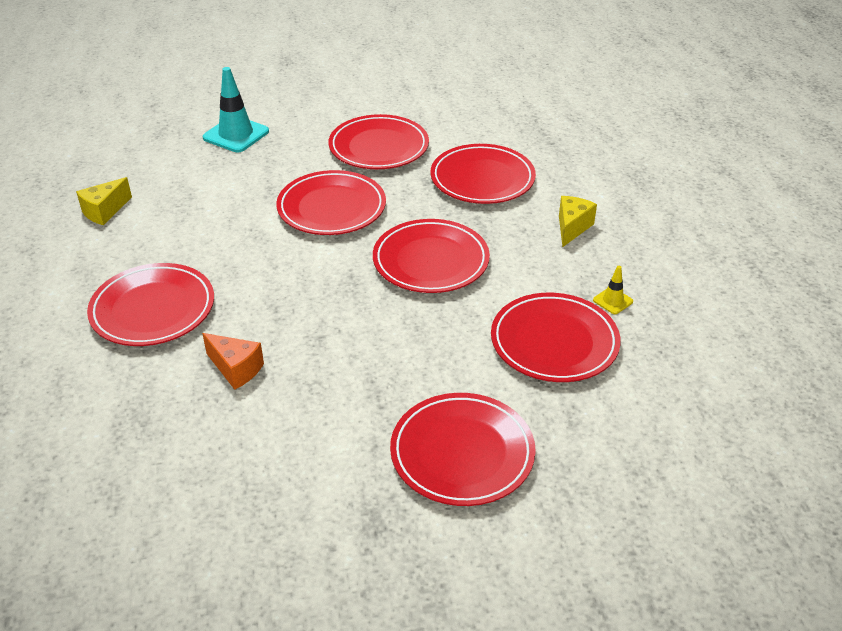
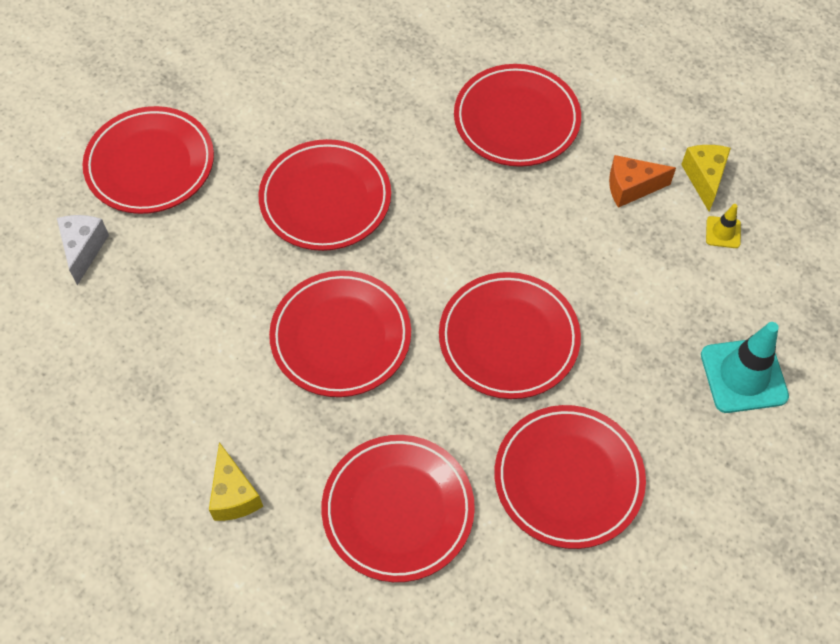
camera: 140 degrees right, 20 degrees up
orange cheese [202,333,264,390] -> orange cheese moved to [609,155,676,208]
red plate [491,293,621,382] -> red plate moved to [259,139,391,251]
yellow traffic cone [593,266,633,314] -> yellow traffic cone moved to [706,204,741,248]
none -> white cheese [57,215,109,285]

